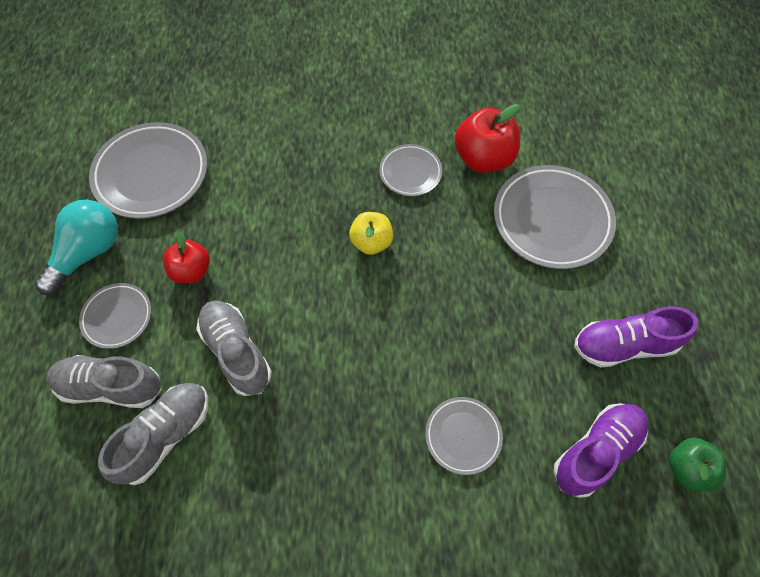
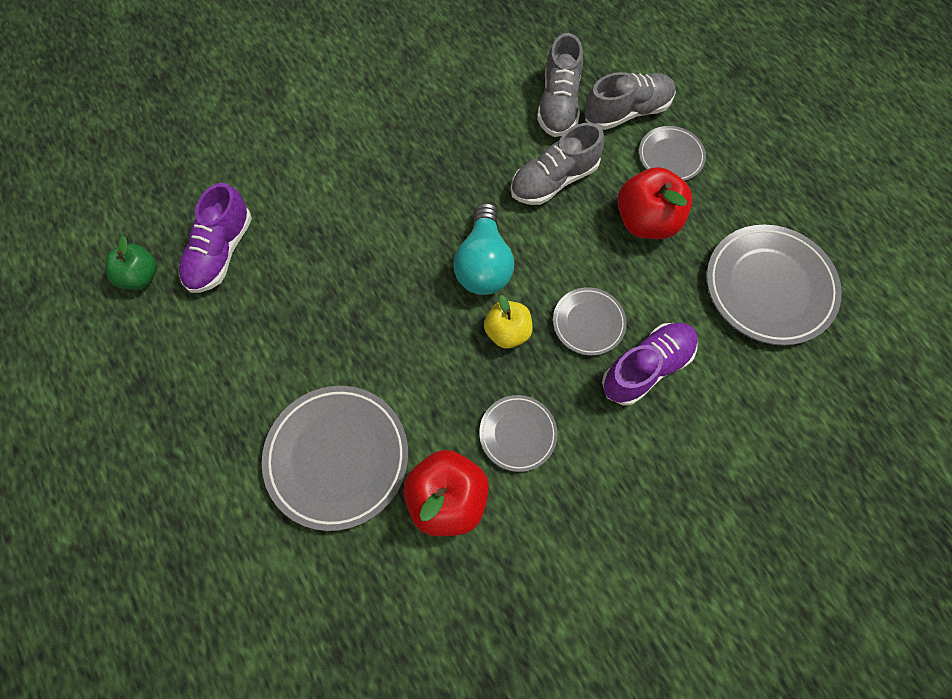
camera: 150 degrees right, 5 degrees up
turquoise light bulb [34,200,118,295] -> turquoise light bulb moved to [454,202,514,295]
red apple [163,232,210,283] -> red apple [617,167,692,239], size x1.57
grey shoe [196,301,272,396] -> grey shoe turned 120 degrees clockwise [511,123,604,205]
grey plate [425,397,503,475] -> grey plate moved to [553,287,627,356]
purple shoe [574,306,698,368] -> purple shoe moved to [602,323,698,405]

